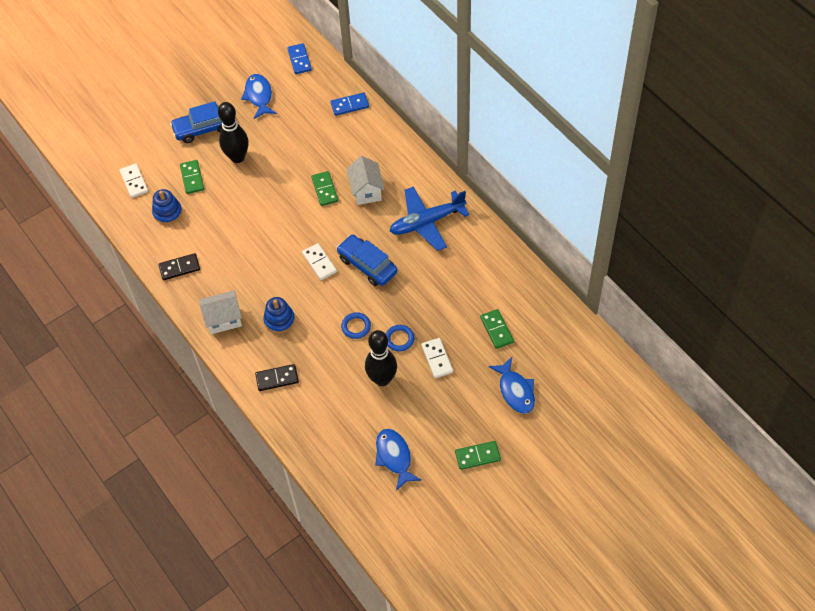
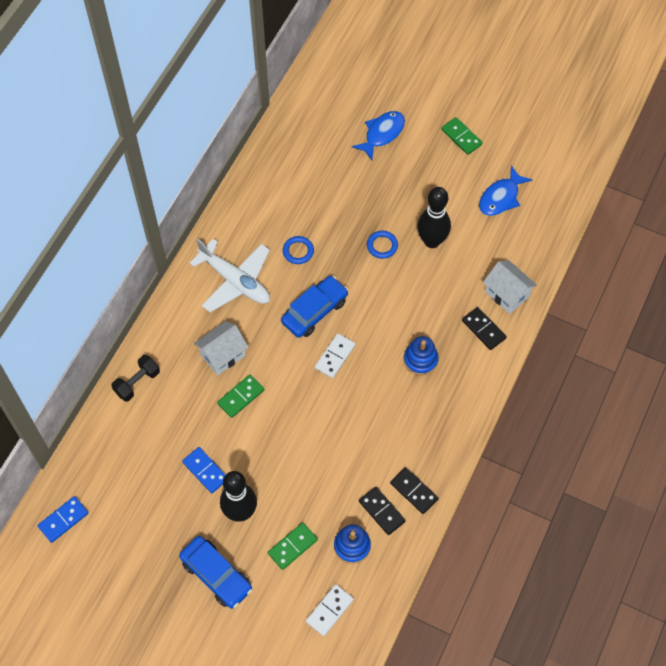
camera: 120 degrees left, 5 degrees up
white house [199,290,242,334] -> white house moved to [483,260,537,314]
blue fish [241,74,277,119] -> none
blue domino [330,92,369,116] -> blue domino moved to [182,447,226,493]
blue car [336,235,398,286] -> blue car turned 150 degrees counterclockwise [281,276,348,338]
blue ring [341,312,371,339] -> blue ring moved to [283,236,314,264]
blue plane [390,186,470,251] -> white plane [189,239,270,312]
white domino [421,338,453,378] -> none
green domino [480,309,514,349] -> none
none -> black dumbbell [112,355,160,402]
none -> black domino [359,487,406,535]

